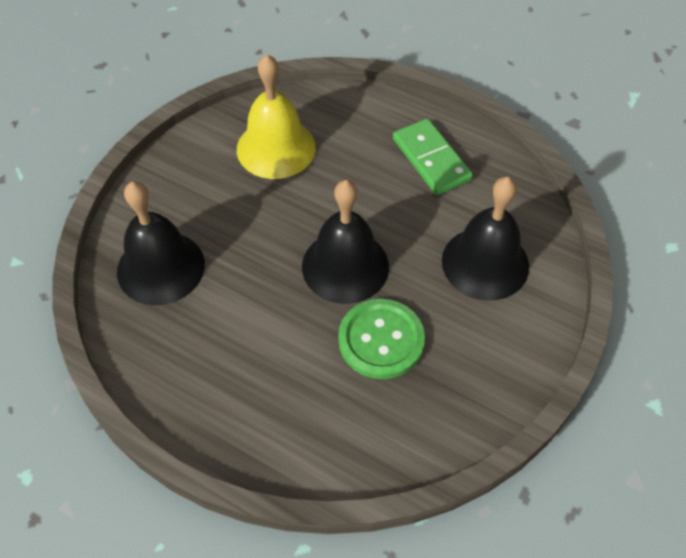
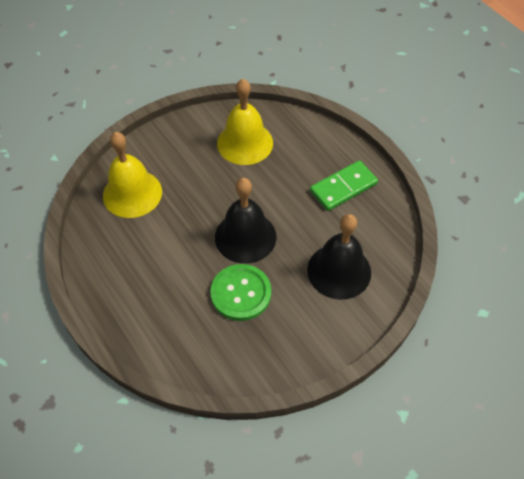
camera: 25 degrees right, 0 degrees up
black bell [117,181,205,305] -> yellow bell [103,132,162,218]
green domino [393,119,473,195] -> green domino turned 60 degrees clockwise [310,160,378,211]

